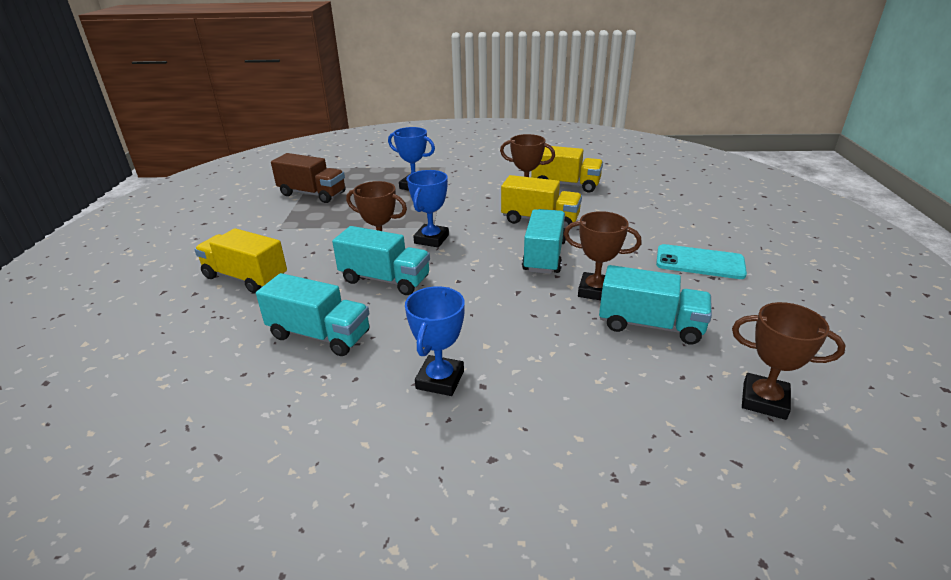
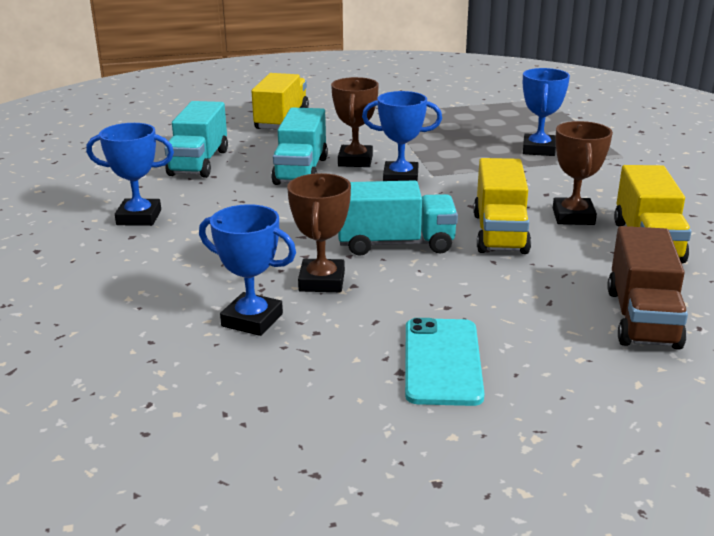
camera: 75 degrees right, 5 degrees down
brown truck [271,153,345,203] -> brown truck moved to [607,226,688,349]
turquoise truck [599,265,712,345] -> blue trophy [199,204,296,336]
brown trophy [732,302,846,420] -> none

